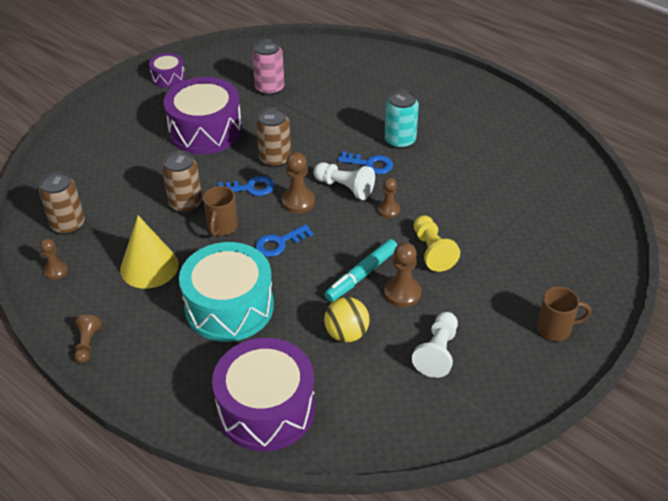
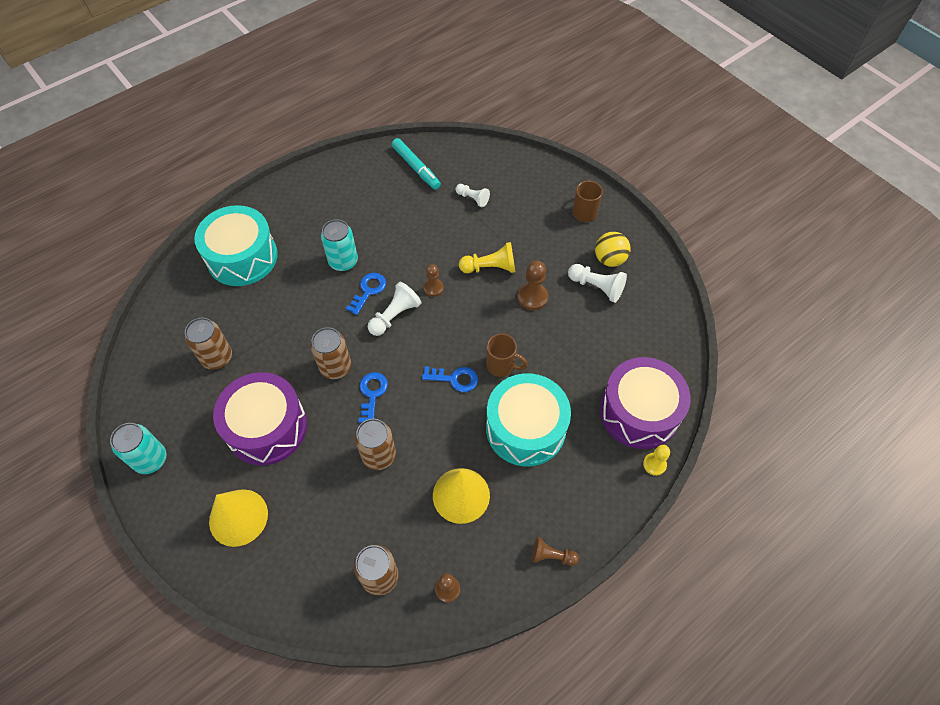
camera: 80 degrees left, 15 degrees up
purple drum [149,53,185,88] -> turquoise can [110,423,167,474]
brown mug [203,186,238,237] -> brown mug moved to [486,334,528,377]
pink can [252,39,284,96] -> brown can [185,318,232,370]
blue key [255,224,313,257] -> blue key turned 60 degrees counterclockwise [422,366,478,392]
brown pawn [282,152,315,213] -> none
turquoise marker [324,239,397,302] -> turquoise marker moved to [392,138,441,190]
yellow ball [324,297,370,343] -> yellow ball moved to [595,232,631,267]
none -> turquoise drum [194,205,278,286]
none -> yellow cone [209,489,268,547]
none -> white pawn [456,184,490,207]
none -> yellow pawn [643,445,670,476]

